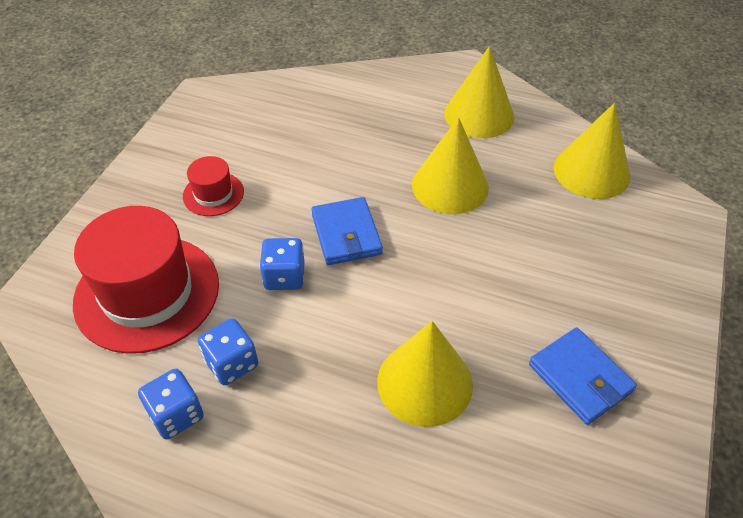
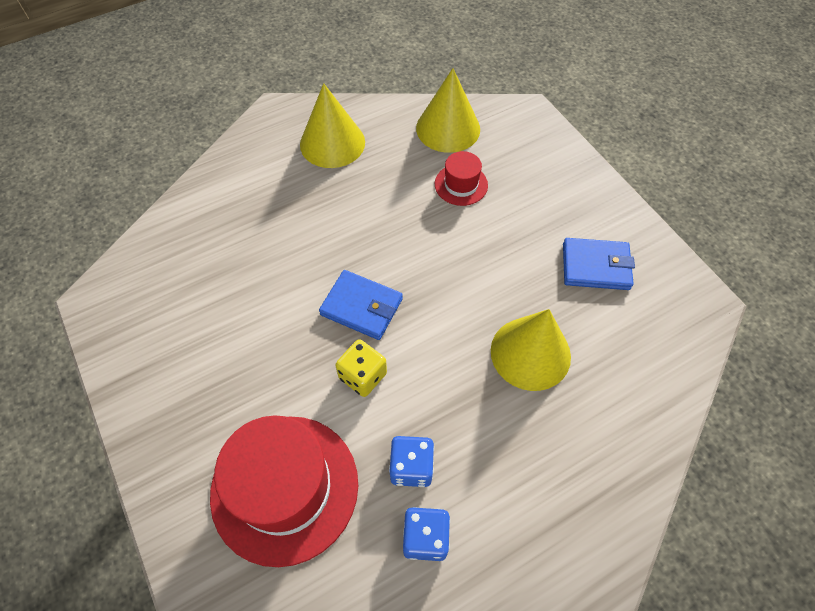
camera: 50 degrees left, 10 degrees up
red hat [183,156,244,216] -> red hat moved to [435,151,488,206]
blue dice [260,238,305,290] -> yellow dice [335,339,387,397]
yellow cone [412,117,489,214] -> none

